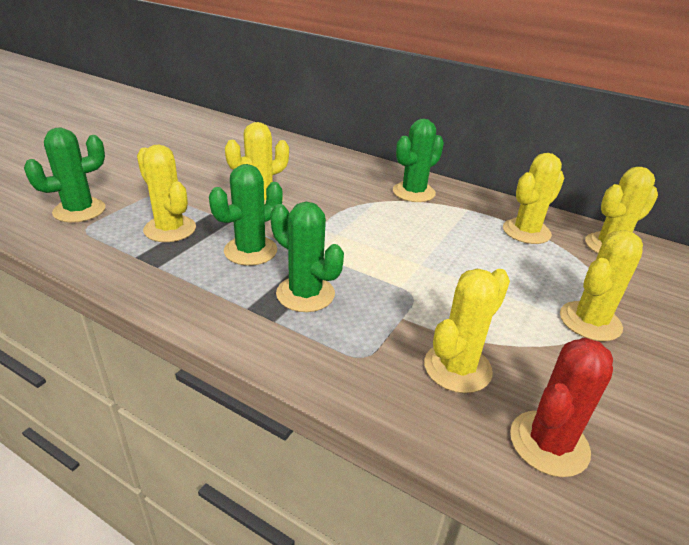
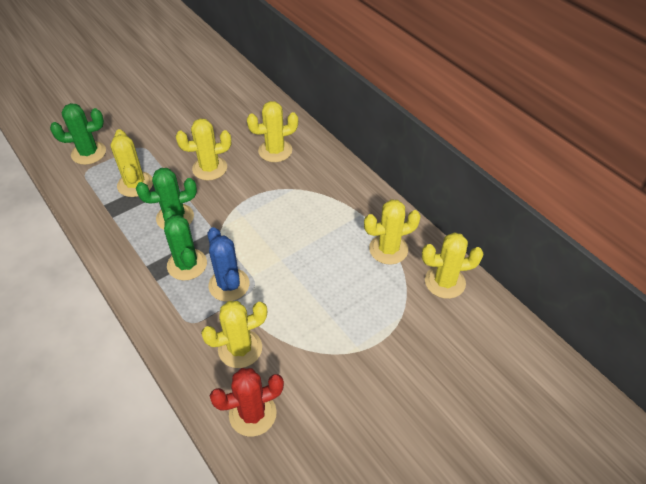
camera: 25 degrees right, 15 degrees up
green cactus [393,119,444,202] -> none
yellow cactus [560,230,643,341] -> yellow cactus moved to [247,101,298,162]
none -> blue cactus [208,227,249,302]

